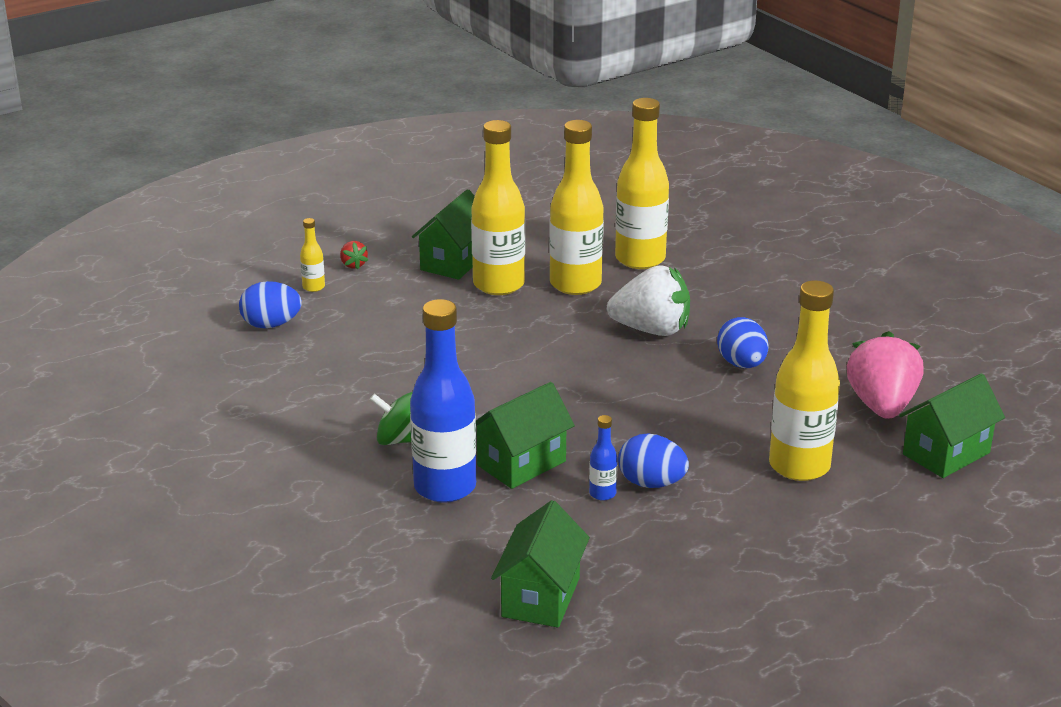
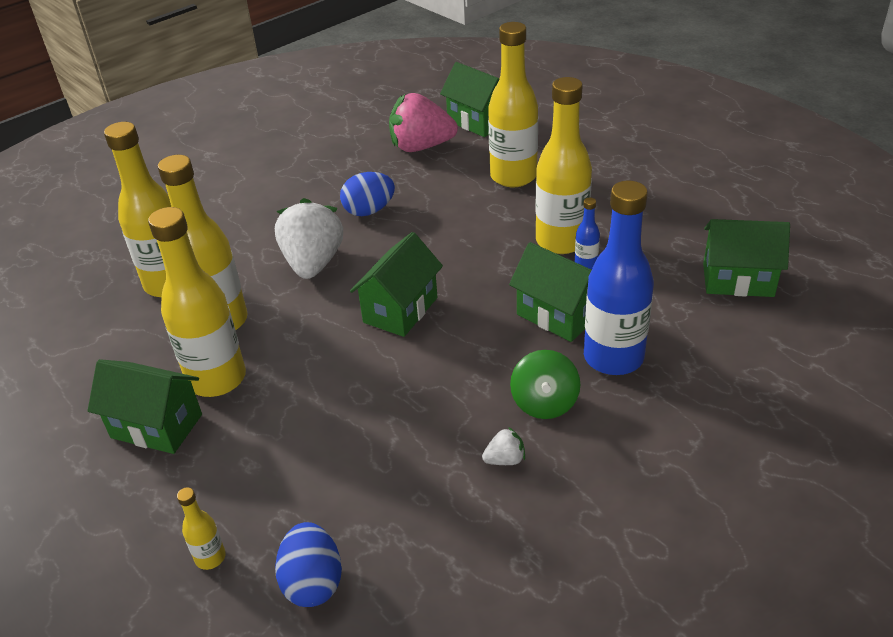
camera: 95 degrees left, 10 degrees up
red strawberry [340,241,368,270] -> none
blue egg [618,433,689,488] -> yellow bottle [535,77,592,254]
none -> green house [350,232,443,337]
none -> white strawberry [482,427,525,465]

